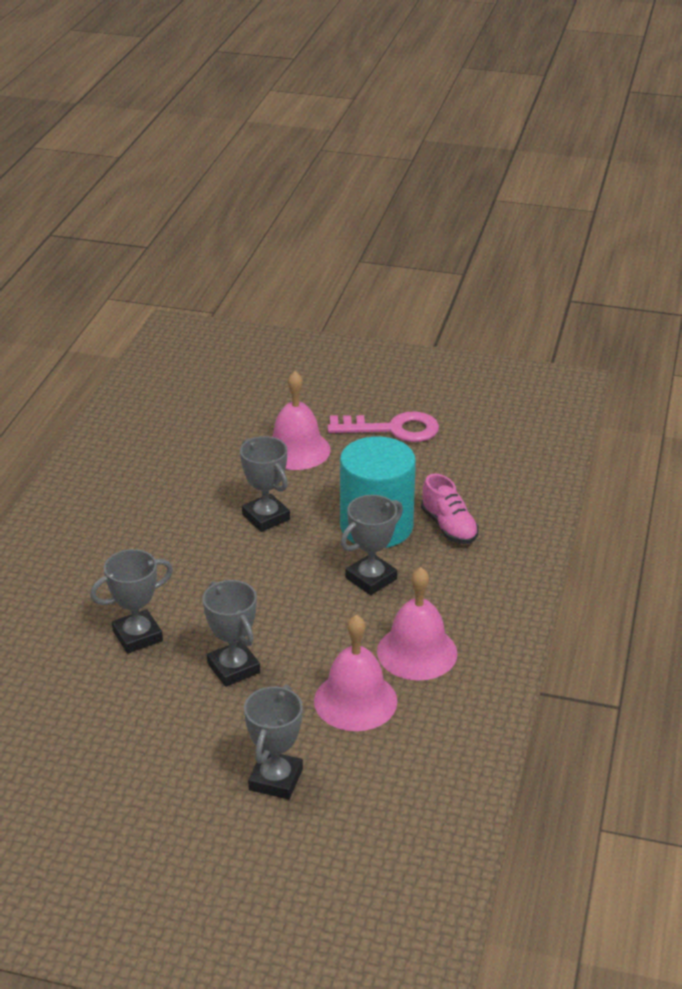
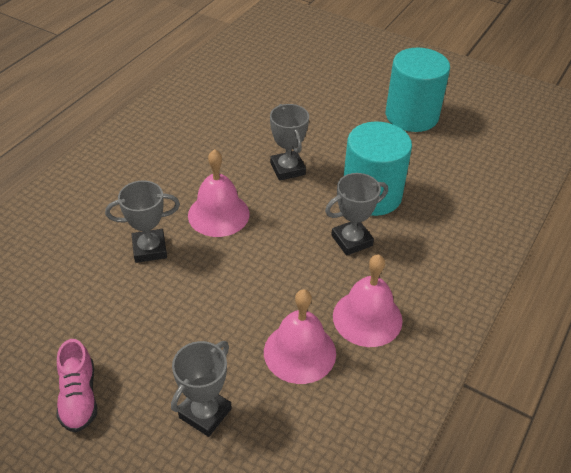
camera: 15 degrees right, 10 degrees up
grey trophy [203,580,260,687] -> none
pink bell [272,371,331,470] -> pink bell moved to [188,149,250,237]
pink key [327,412,439,442] -> turquoise cylinder [386,48,450,132]
pink shoe [421,473,479,544] -> pink shoe moved to [57,339,97,432]

